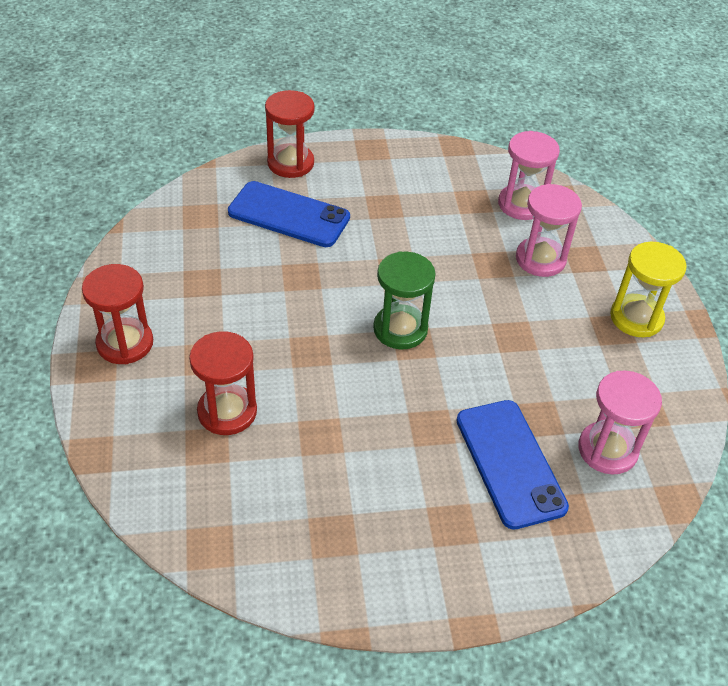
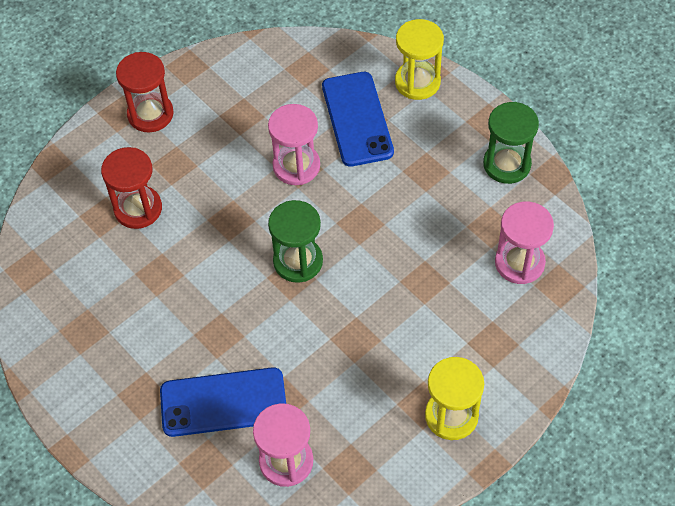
camera: 60 degrees right, 10 degrees up
red hourglass [265,90,314,178] -> yellow hourglass [395,19,444,100]
blue phone [456,400,569,530] -> blue phone turned 45 degrees clockwise [160,367,286,437]
pink hourglass [516,184,582,277] -> pink hourglass moved to [268,104,320,185]
none -> green hourglass [483,102,539,184]

